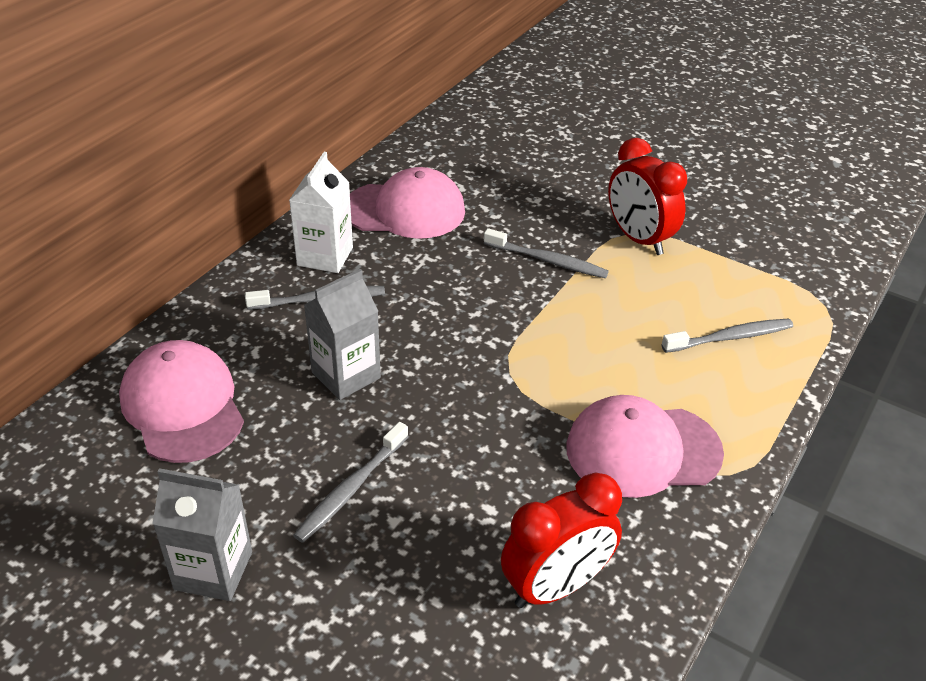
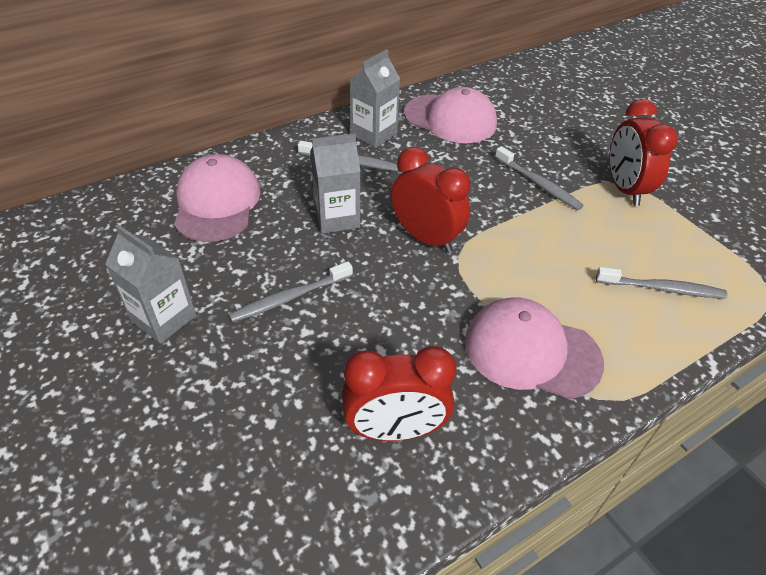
camera: 25 degrees right, 5 degrees up
white carton [289,152,353,273] -> grey carton [350,49,400,148]
none -> red clock [391,147,471,253]

